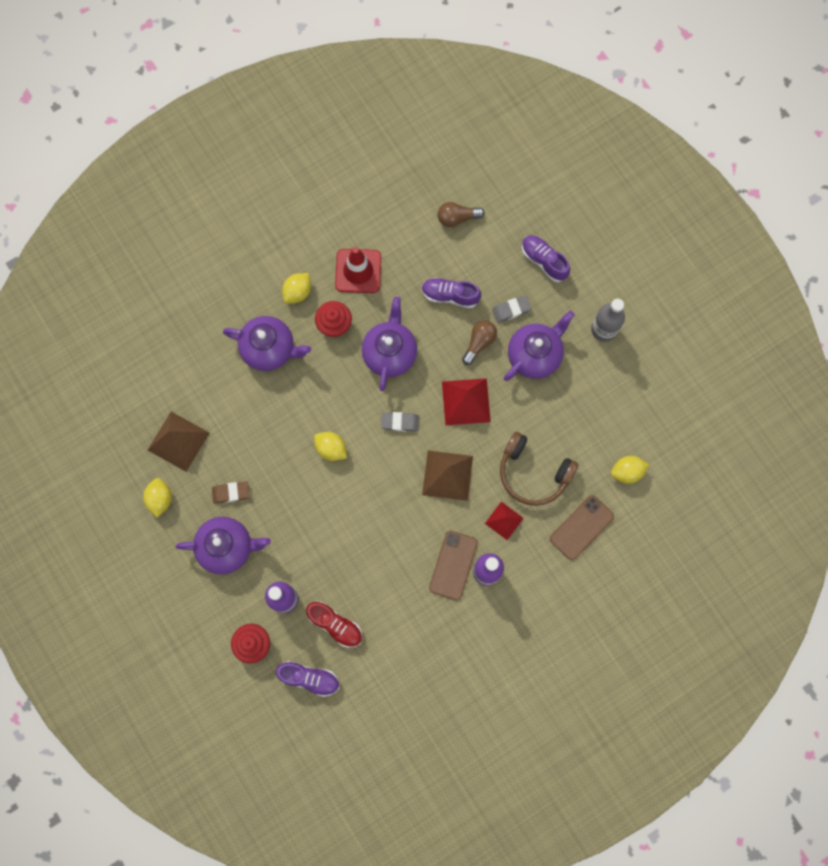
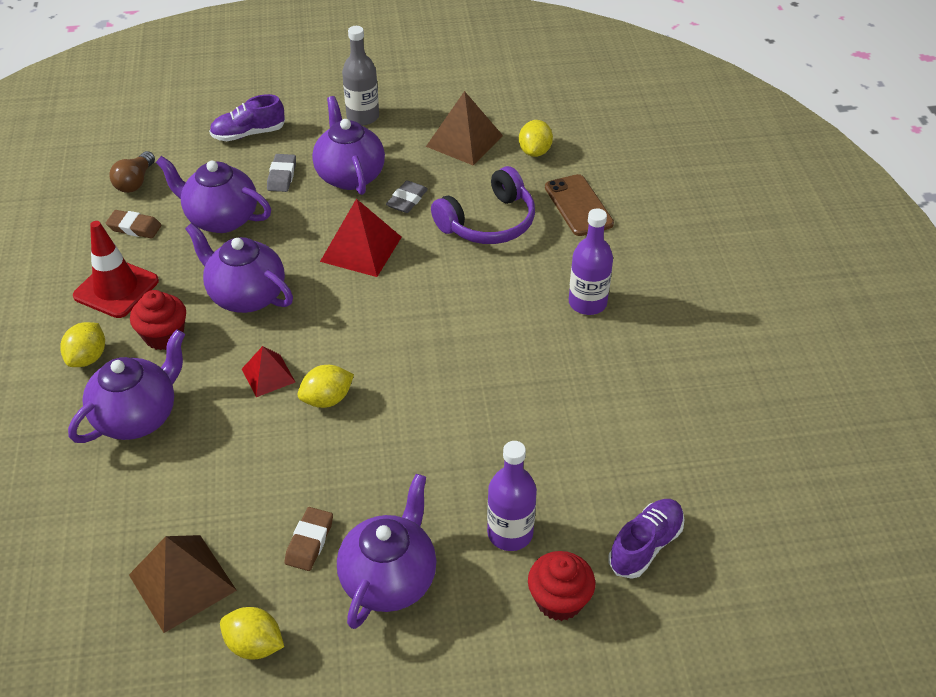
camera: 65 degrees left, 30 degrees down
yellow lemon [282,273,311,304] -> yellow lemon turned 45 degrees clockwise [60,322,105,367]
red shoe [306,602,362,648] -> none
grey eraser [381,412,419,432] -> grey eraser moved to [386,180,428,213]
purple shoe [421,277,481,308] -> purple teapot [156,156,271,233]
brown pyramid [422,450,473,501] -> brown pyramid moved to [426,91,503,166]
brown phone [429,531,478,600] -> none
brown light bulb [462,320,497,365] -> none
red pyramid [485,502,524,540] -> red pyramid moved to [242,346,295,397]
brown headphones [500,432,578,506] -> purple headphones [431,166,535,244]
none -> brown eraser [106,210,161,238]

